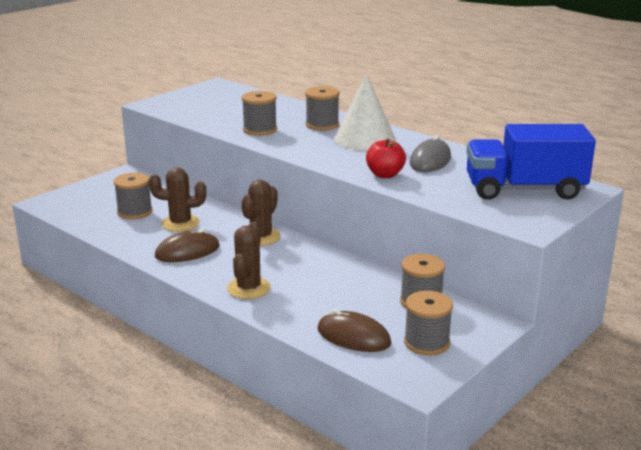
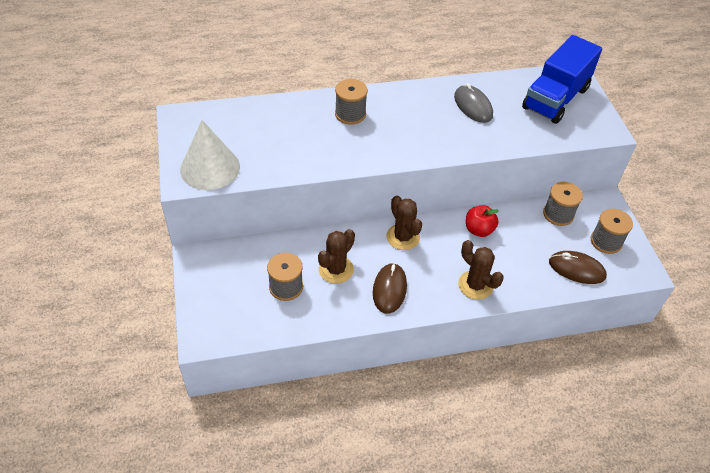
camera: 55 degrees left, 25 degrees up
grey spool [242,91,277,136] -> none
brown mouse [317,309,391,352] -> brown mouse turned 45 degrees clockwise [549,251,607,284]
white cone [334,74,396,151] -> white cone moved to [180,120,240,190]
red apple [366,138,406,178] -> red apple moved to [466,205,499,237]

